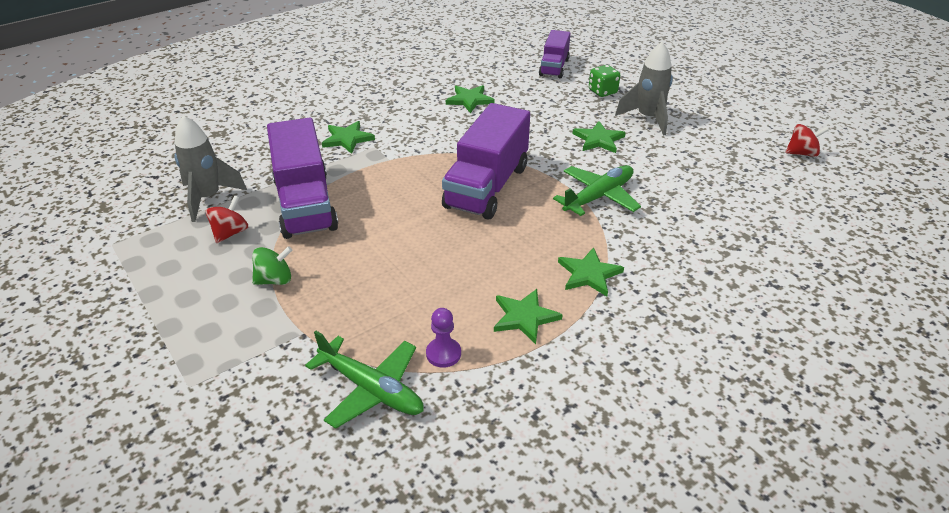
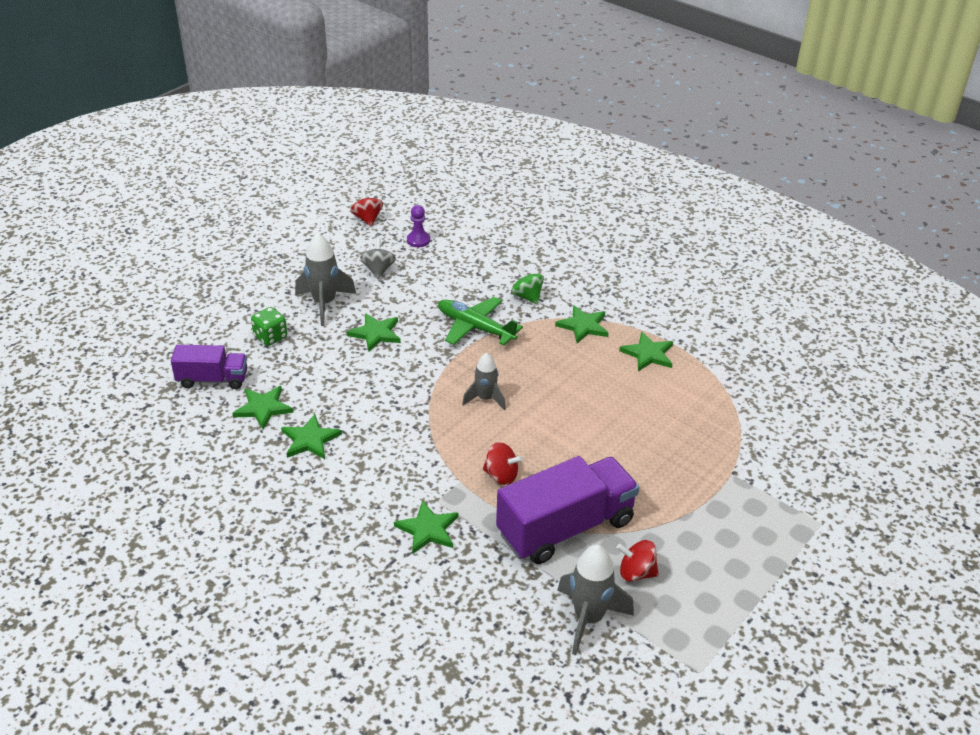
camera: 105 degrees left, 0 degrees up
green spinning top [252,246,292,285] -> green spinning top moved to [511,266,544,304]
green plane [305,331,424,429] -> none
purple pawn [426,308,461,368] -> purple pawn moved to [407,205,430,247]
purple truck [442,103,530,219] -> grey rocket [462,353,506,411]
none -> green star [232,386,293,430]
none -> grey spinning top [360,238,396,279]
none -> red spinning top [483,442,523,485]

